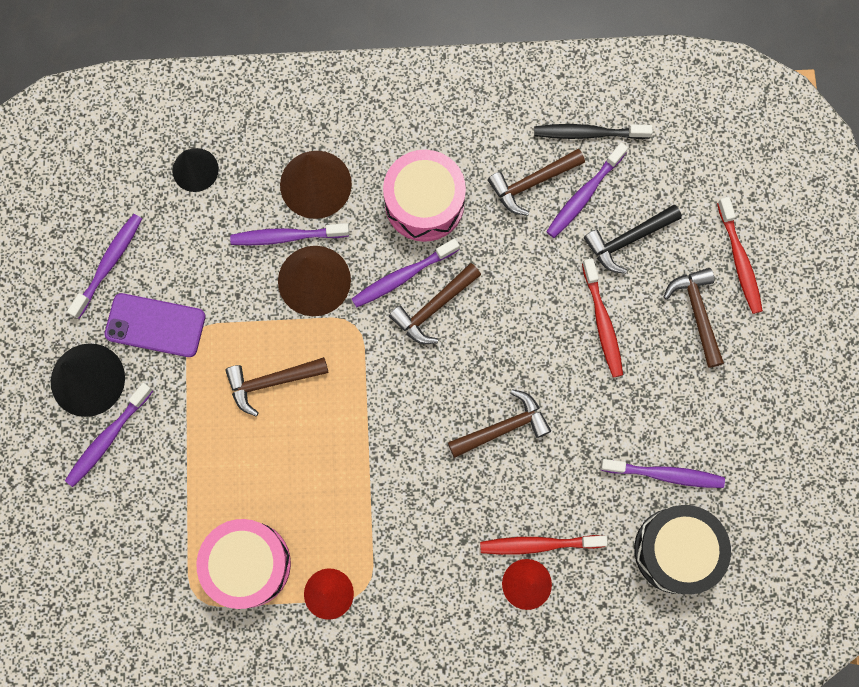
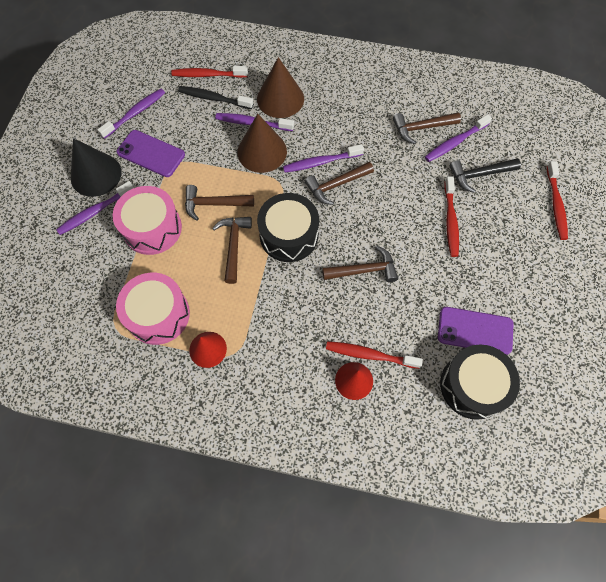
camera: 15 degrees right, 10 degrees down
black cone [172,148,219,192] -> red toothbrush [171,66,248,78]
pink drum [383,150,466,242] -> pink drum moved to [113,186,182,255]
black toothbrush [534,124,653,139] -> black toothbrush moved to [178,86,253,109]
purple toothbrush [601,459,725,488] -> purple phone [438,307,514,355]
brown hammer [663,268,724,368] -> brown hammer moved to [212,217,252,284]
none -> black drum [257,193,319,262]

